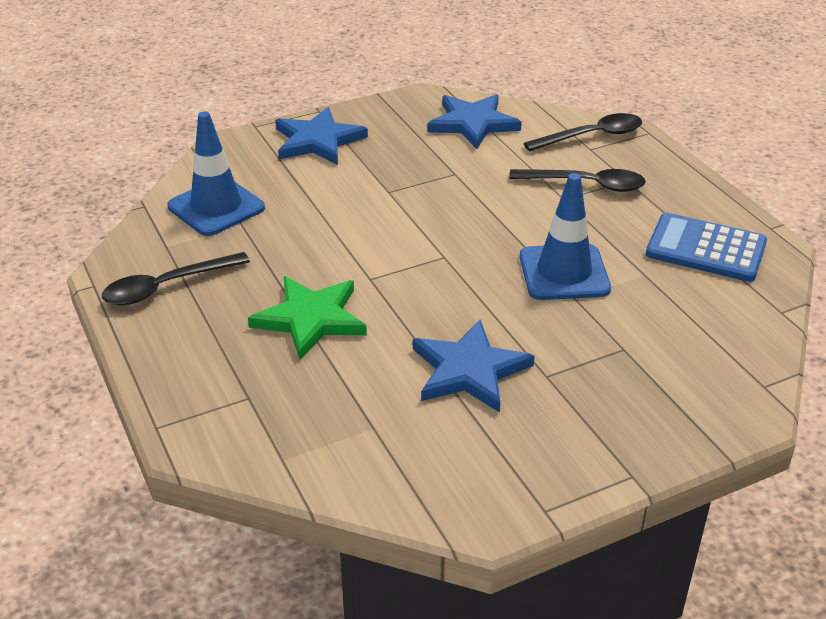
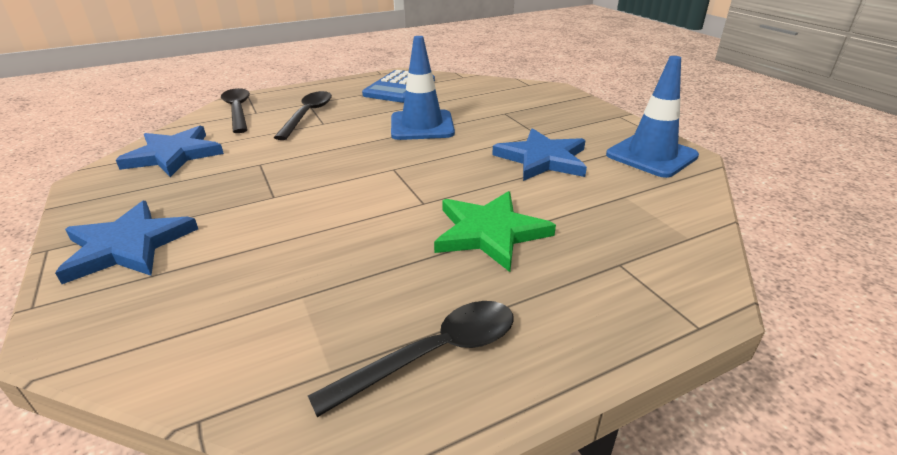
camera: 90 degrees left, 5 degrees down
black spoon [102,252,250,305] -> black spoon turned 90 degrees counterclockwise [308,301,514,417]
blue traffic cone [167,112,265,236] -> blue traffic cone moved to [606,56,699,178]

